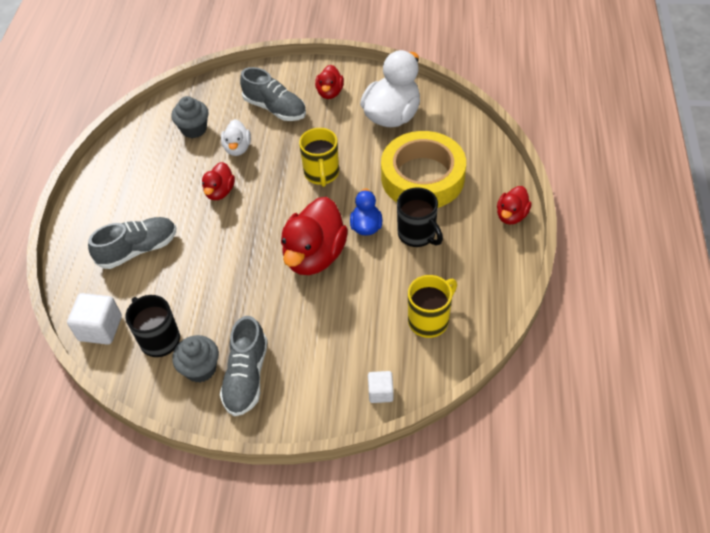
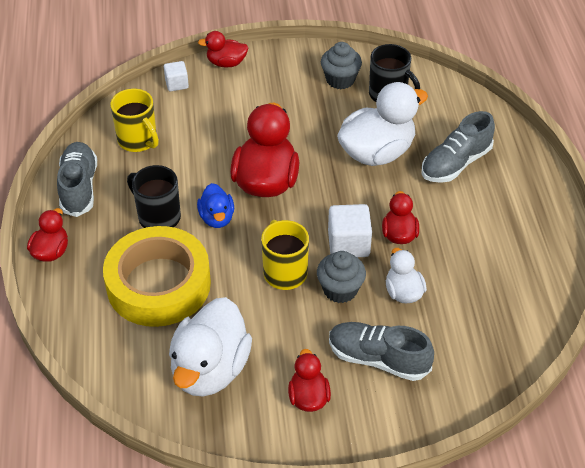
camera: 165 degrees right, 5 degrees down
white cube [67,293,122,345] -> white cube moved to [328,204,372,257]
grey cupcake [171,96,209,138] -> grey cupcake moved to [317,251,366,303]
grey shoe [220,316,268,416] -> grey shoe moved to [57,142,97,217]
yellow mug [408,275,457,338] -> yellow mug turned 75 degrees counterclockwise [110,88,159,152]
none -> red duck [198,31,248,68]
none -> white duck [337,82,428,166]

